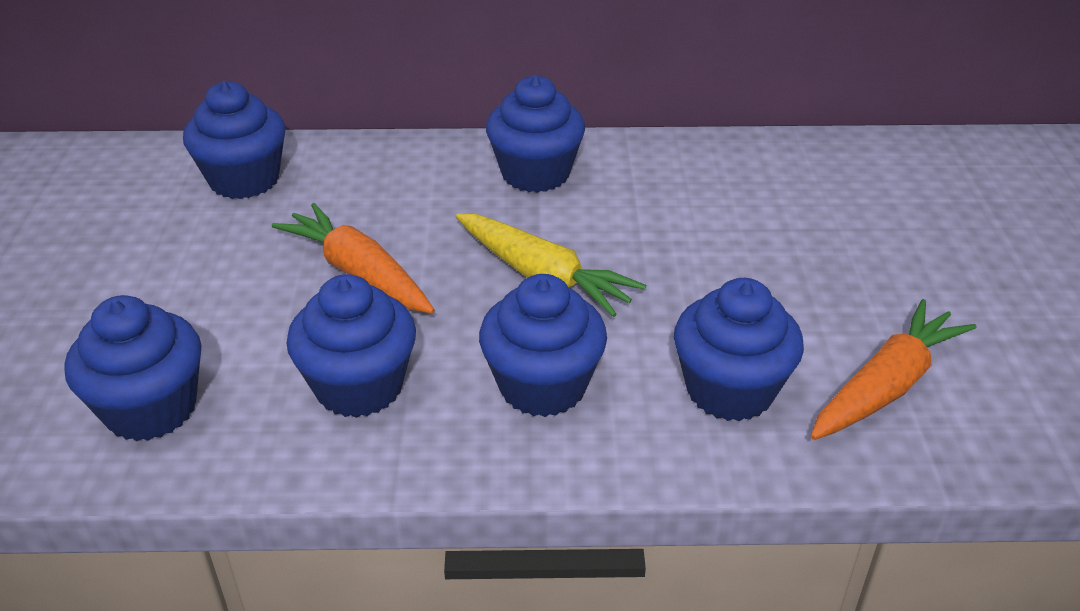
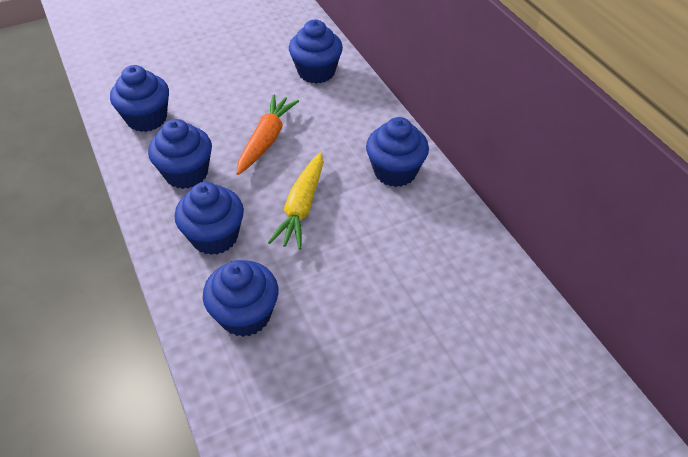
camera: 65 degrees right, 10 degrees up
orange carrot [811,299,976,440] -> none

